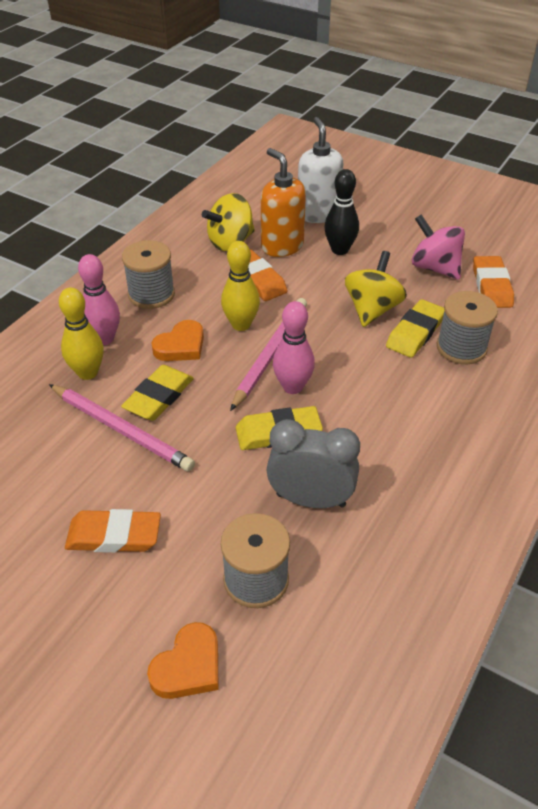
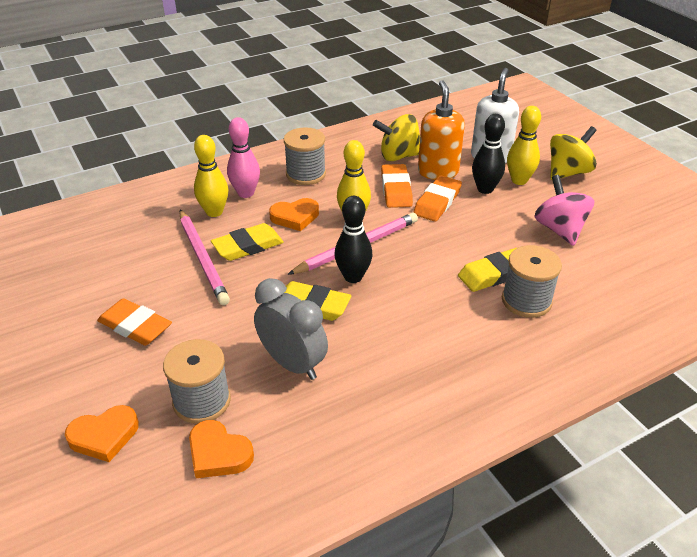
camera: 30 degrees right, 5 degrees down
pink bowling pin [273,301,315,394] -> black bowling pin [334,196,373,283]
yellow spinning top [345,251,407,327] -> yellow spinning top moved to [550,126,597,180]
orange eraser [473,256,514,308] -> orange eraser moved to [413,175,462,222]
none -> orange heart [189,420,254,478]
none -> yellow bowling pin [507,106,541,185]

